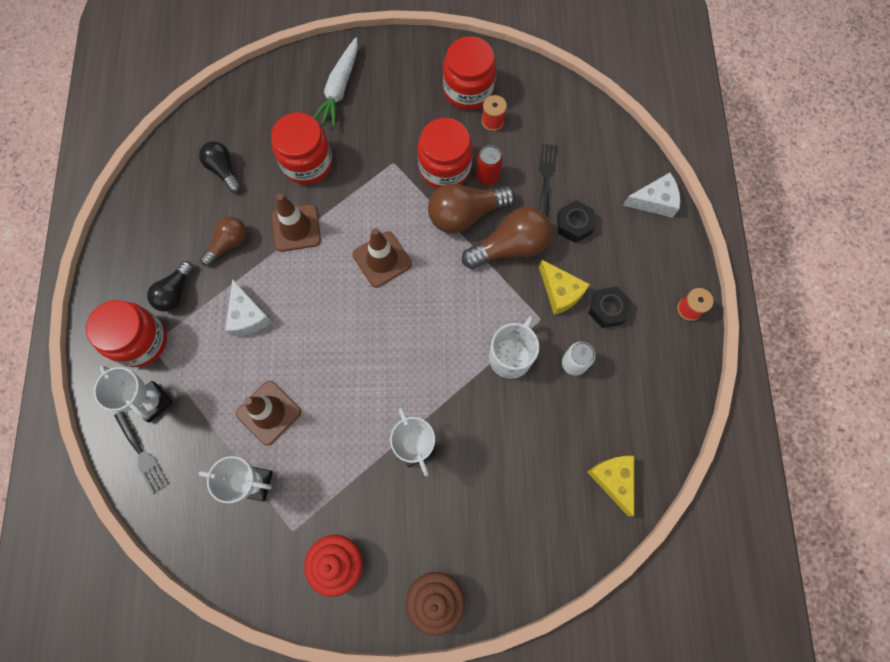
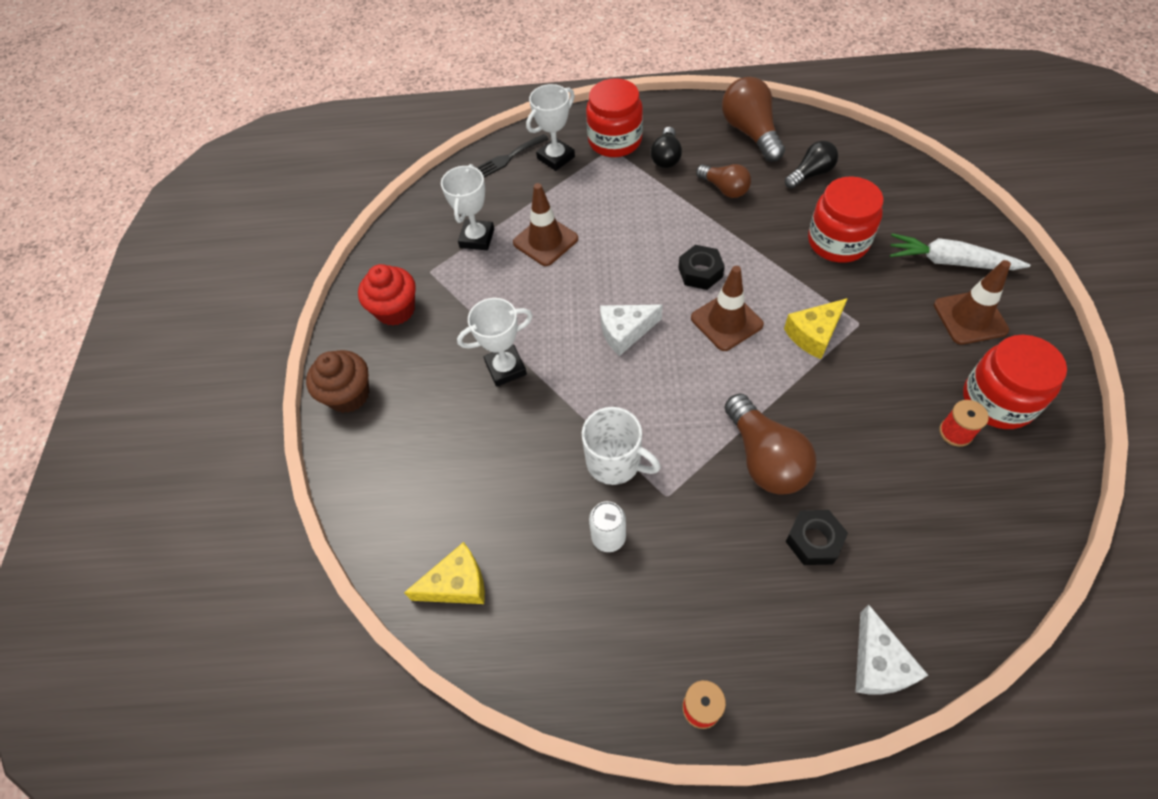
camera: 95 degrees right, 15 degrees down
black light bulb [147,261,194,312] -> black light bulb turned 105 degrees counterclockwise [650,127,682,168]
white cheese [225,279,272,336] -> white cheese moved to [600,304,663,356]
brown traffic cone [271,194,321,252] -> brown traffic cone moved to [934,260,1011,345]
red jar [417,118,472,189] -> none
brown light bulb [428,183,515,234] -> brown light bulb moved to [722,77,785,162]
red can [476,145,503,185] -> none
black fork [539,144,557,217] -> none
yellow cheese [539,260,590,315] -> yellow cheese moved to [784,298,848,359]
black nut [588,286,632,328] -> black nut moved to [679,245,725,290]

